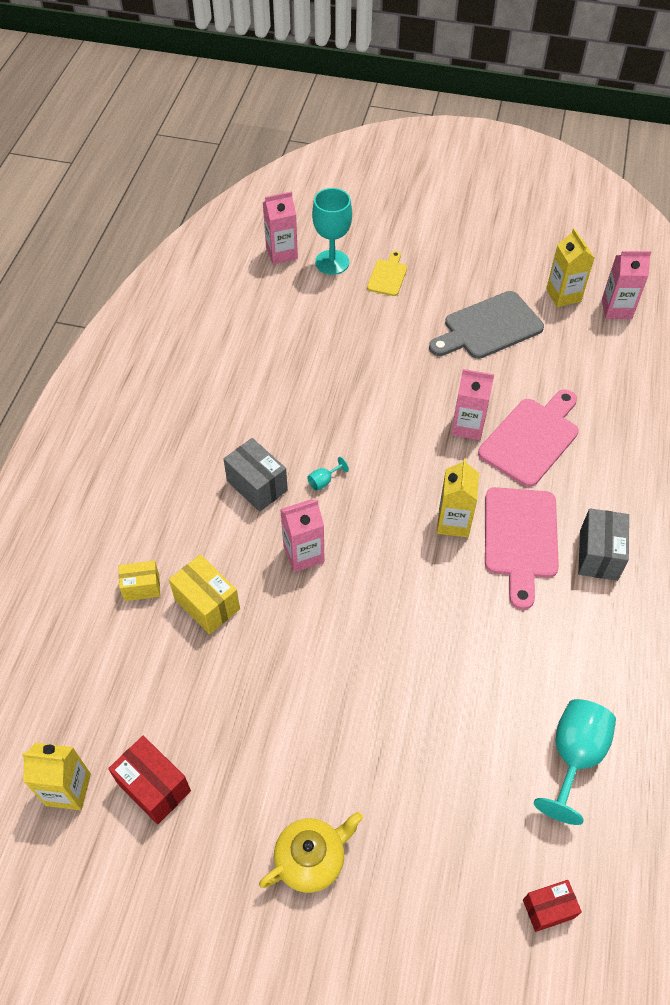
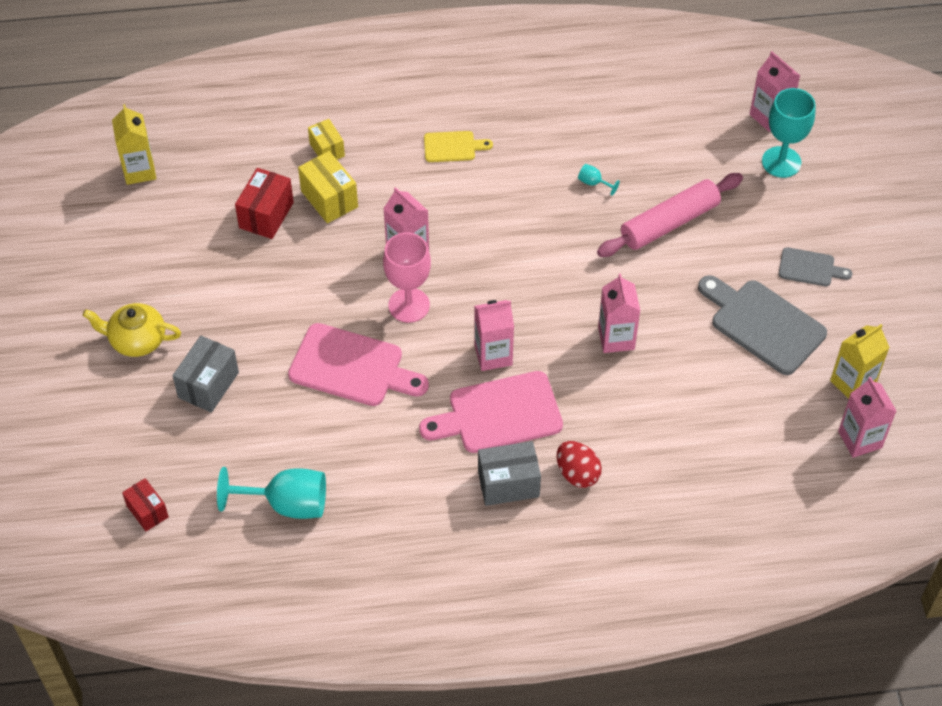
camera: 70 degrees right, 0 degrees up
red box [108,736,191,824] -> red box moved to [235,168,294,239]
yellow box [169,554,240,634] -> yellow box turned 60 degrees counterclockwise [298,151,358,223]
grey box [223,438,288,512] -> grey box moved to [173,336,239,413]
yellow teapot [259,812,363,893] -> yellow teapot turned 150 degrees clockwise [83,303,181,357]
turquoise goblet [307,457,349,491] -> turquoise goblet moved to [578,164,620,196]
yellow cutting board [367,251,407,296] -> yellow cutting board moved to [424,131,493,162]
yellow carton [437,458,479,537] -> pink carton [474,300,514,371]
pink cutting board [478,389,579,487] -> pink cutting board moved to [288,323,429,406]
none -> pink goblet [383,232,431,323]
none -> red egg [557,441,602,488]
none -> pink rolling pin [597,173,743,257]
none -> grey cutting board [779,247,852,286]

